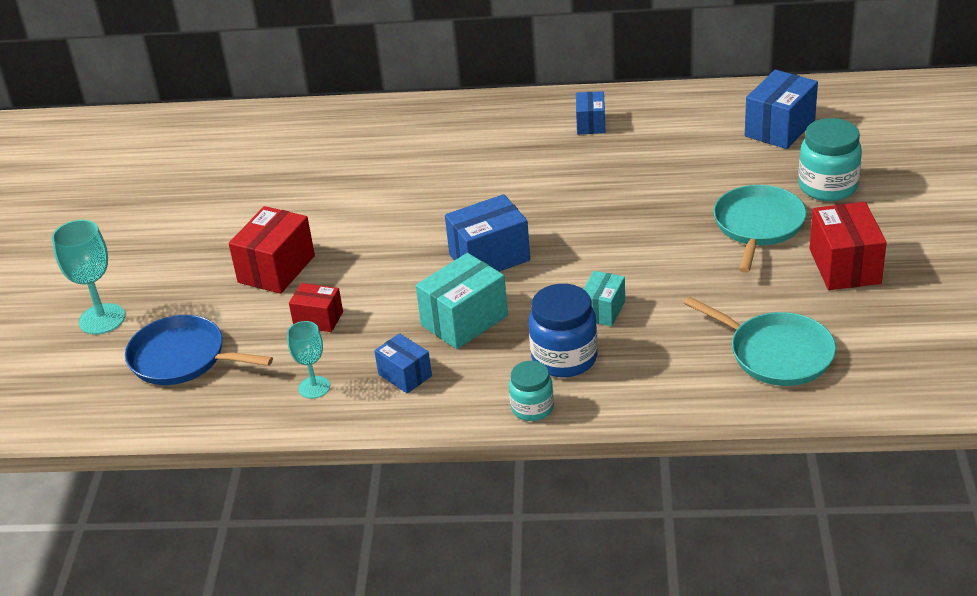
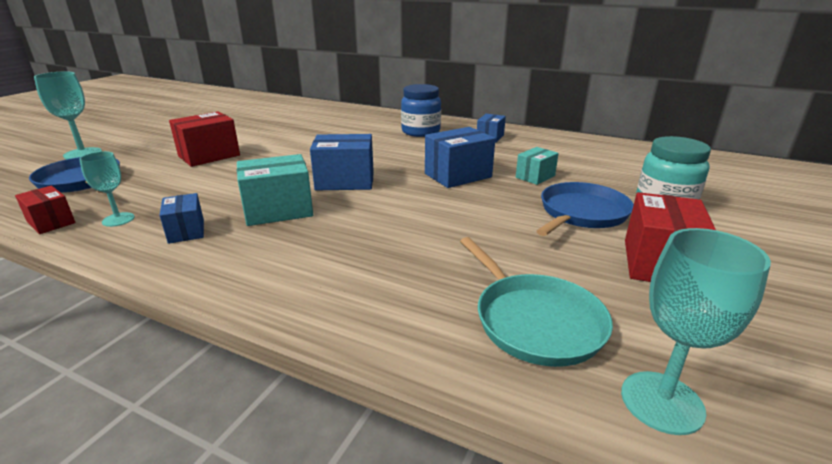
camera: 20 degrees right, 10 degrees down
red box [289,283,343,332] -> red box moved to [15,186,75,234]
turquoise jar [509,361,554,421] -> none
blue jar [529,284,598,378] -> blue jar moved to [401,84,441,137]
turquoise box [584,271,625,326] -> turquoise box moved to [516,147,559,185]
turquoise pan [713,185,806,273] -> blue pan [536,182,634,236]
blue box [745,70,818,149] -> blue box moved to [425,127,495,188]
none -> turquoise goblet [621,228,771,435]

